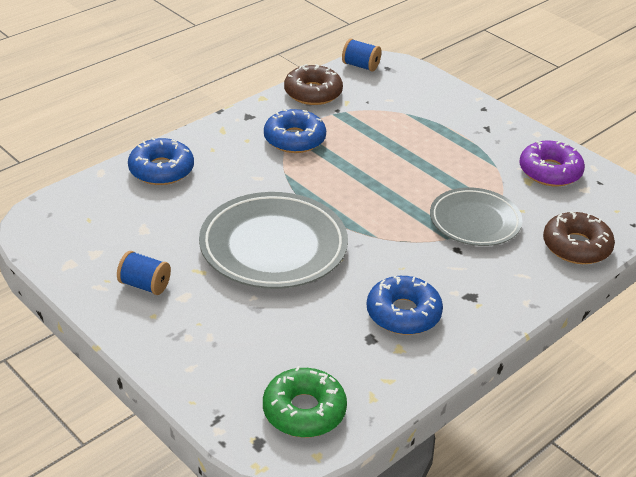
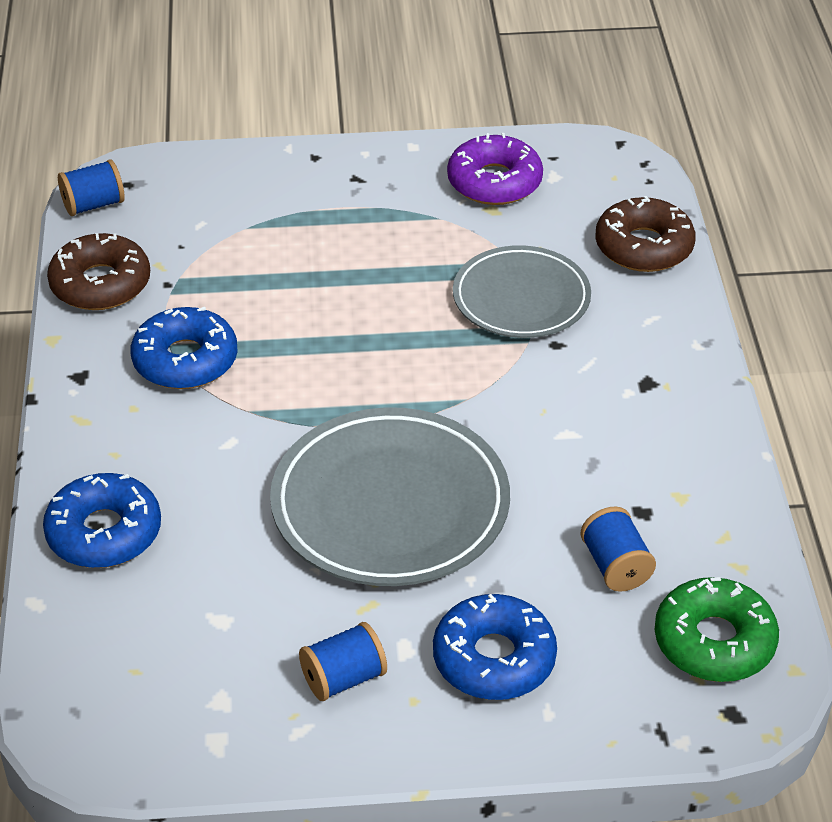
camera: 50 degrees left, 5 degrees up
blue donut [367,276,443,335] -> blue donut moved to [433,594,557,700]
none -> blue spool [581,506,656,592]

